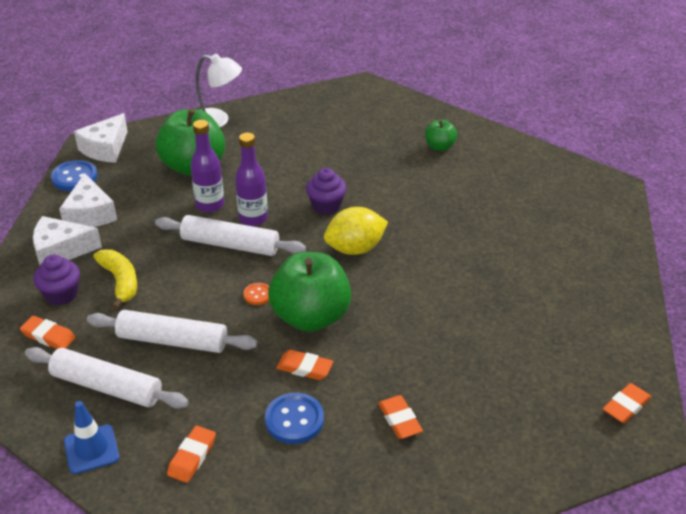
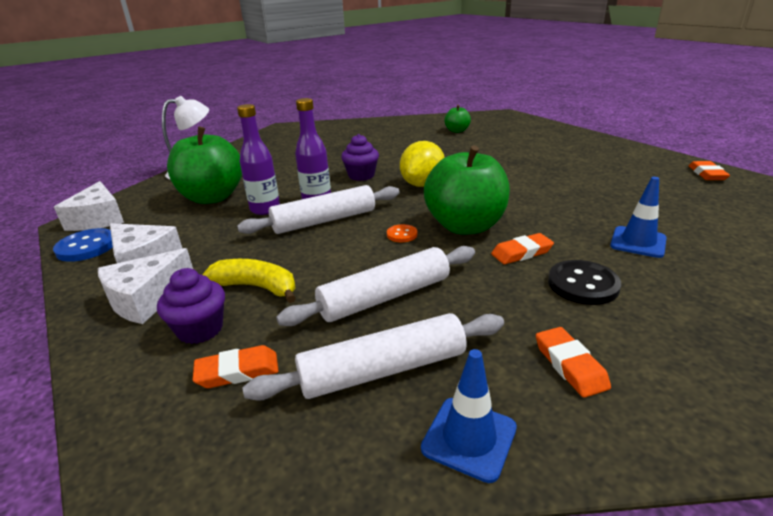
camera: 40 degrees left, 10 degrees down
blue button [265,393,324,444] -> black button [548,260,621,305]
orange eraser [378,395,423,439] -> blue traffic cone [610,177,667,258]
green apple [425,119,457,151] -> green apple moved to [444,105,471,133]

